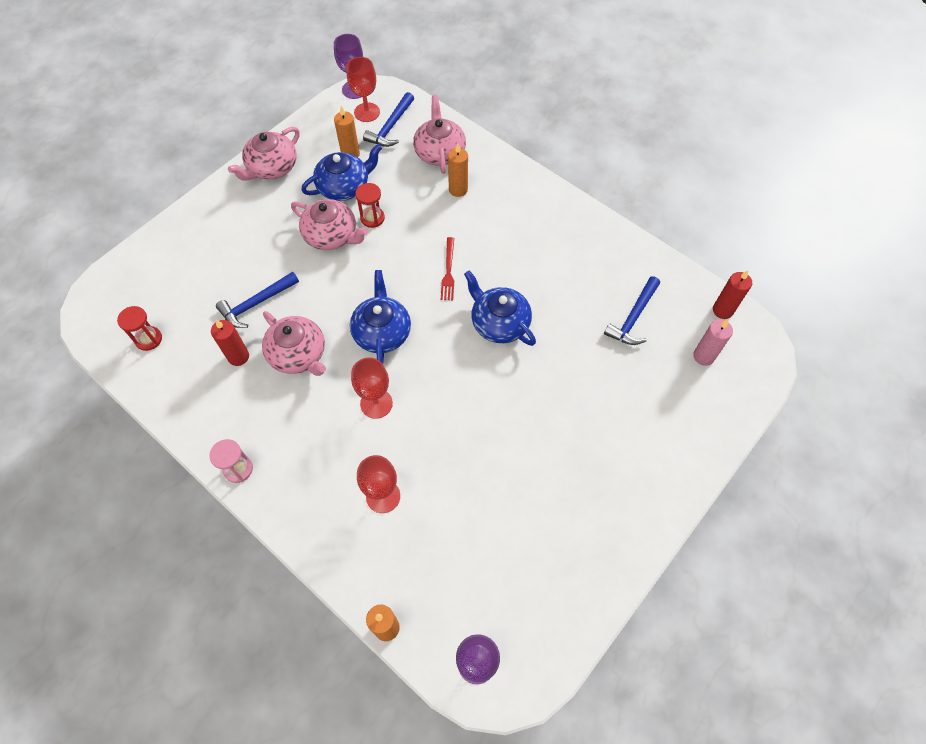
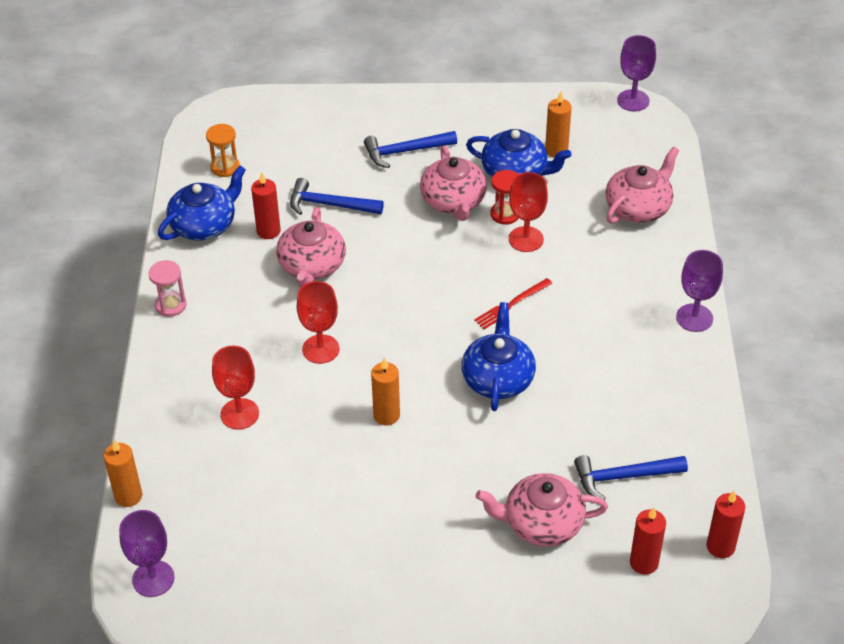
camera: 50 degrees right, 15 degrees down
red hourglass [117,306,162,351] -> orange hourglass [206,124,240,177]
pink teapot [228,127,300,181] -> pink teapot moved to [476,473,608,546]
red goblet [346,57,380,122] -> red goblet moved to [509,172,548,252]
blue teapot [350,270,411,364] -> blue teapot moved to [158,165,246,240]
blue hammer [363,92,414,147] -> blue hammer moved to [364,131,457,168]
orange candle [448,144,468,197] -> orange candle moved to [371,358,400,426]
pink candle [693,319,733,366] -> red candle [630,507,666,575]
none -> purple goblet [676,250,723,332]

